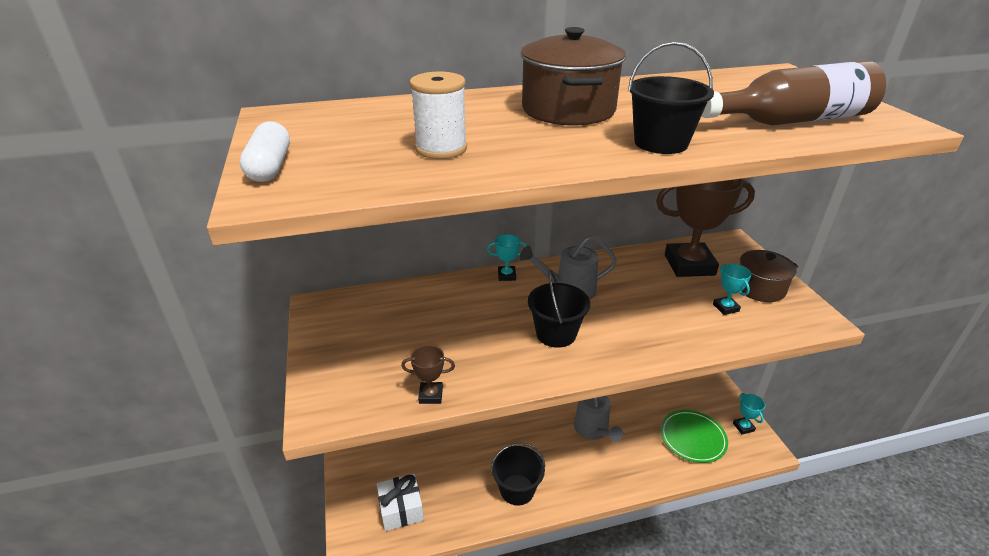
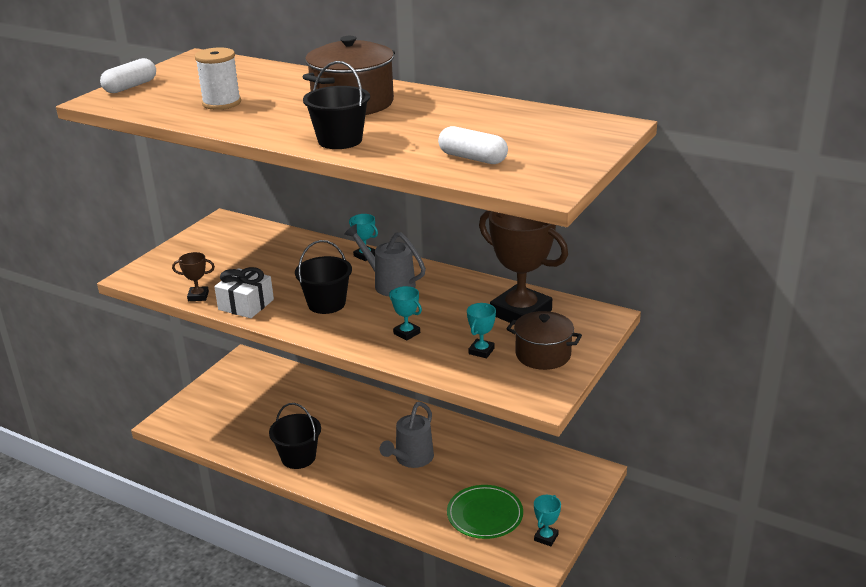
camera: 45 degrees right, 5 degrees down
white gift [377,474,424,531] -> white gift moved to [214,267,274,318]
brown trophy [401,345,455,404] -> brown trophy turned 45 degrees counterclockwise [172,252,215,301]
brown bottle [701,61,886,126] -> white capsule [438,126,508,164]
none -> turquoise trophy [389,286,422,341]

